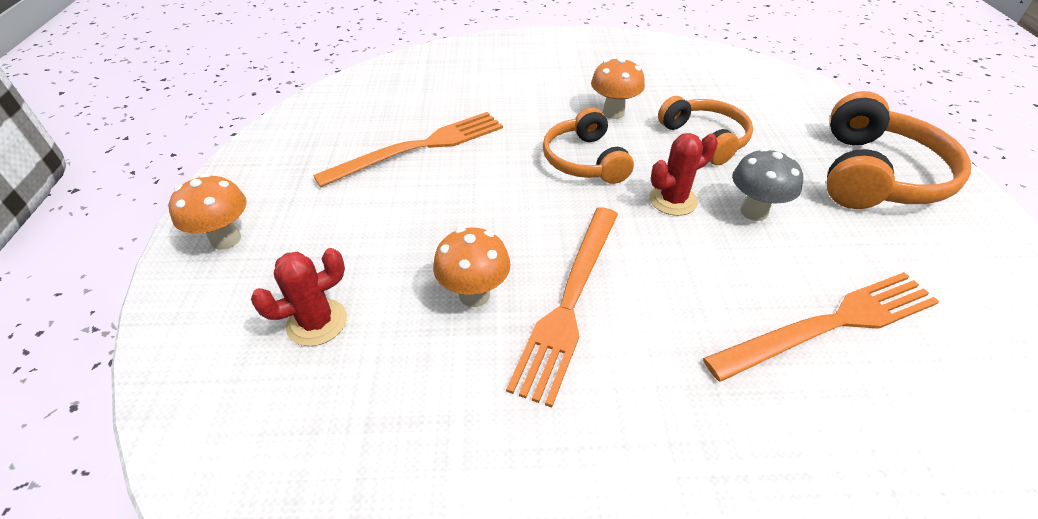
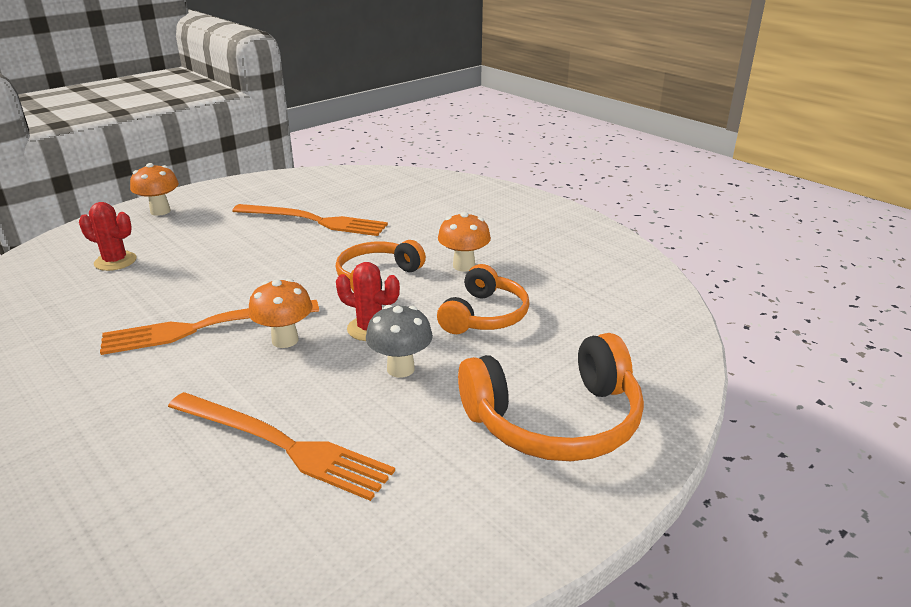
camera: 50 degrees right, 15 degrees down
orange mushroom [433,227,511,307] -> orange mushroom moved to [248,279,312,348]

